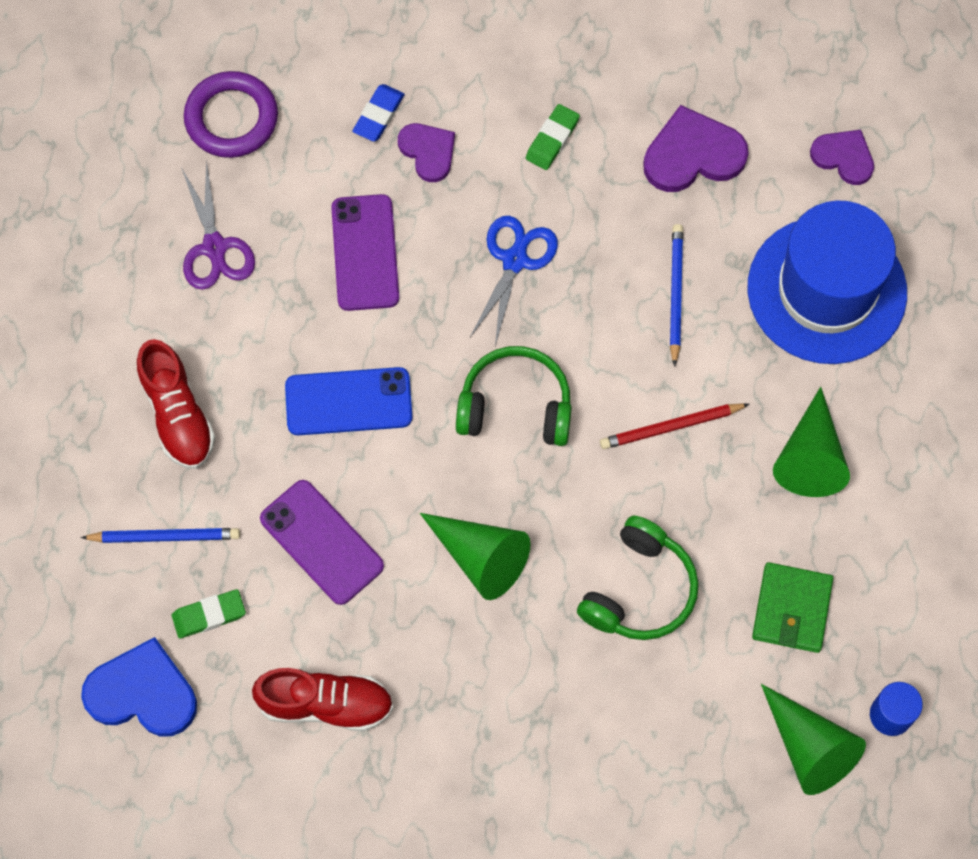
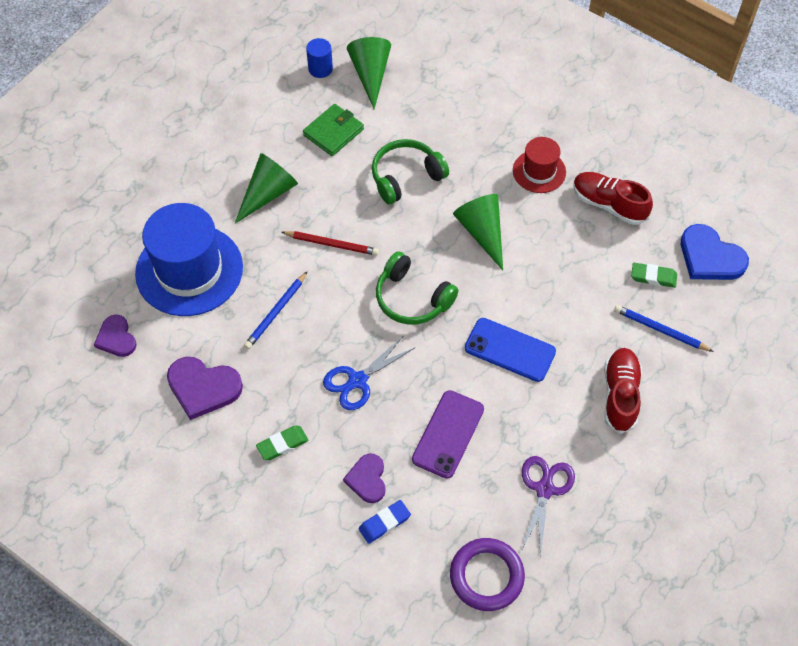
camera: 150 degrees left, 10 degrees down
purple phone [260,480,384,605] -> none
none -> red hat [513,137,566,193]

